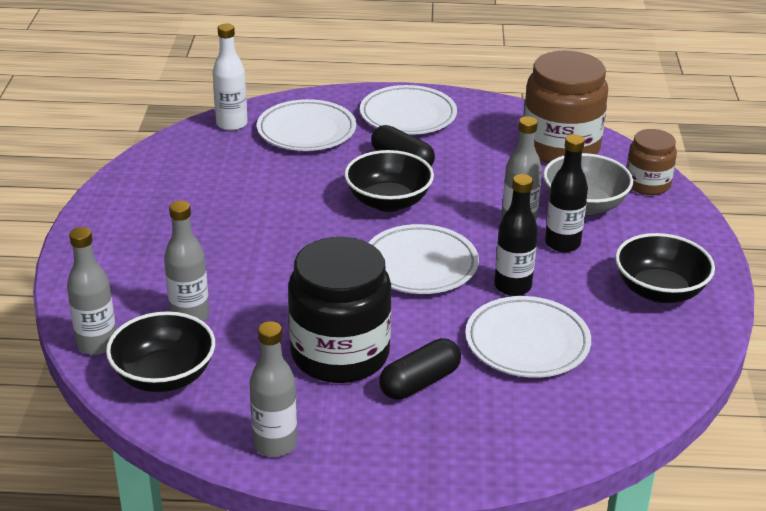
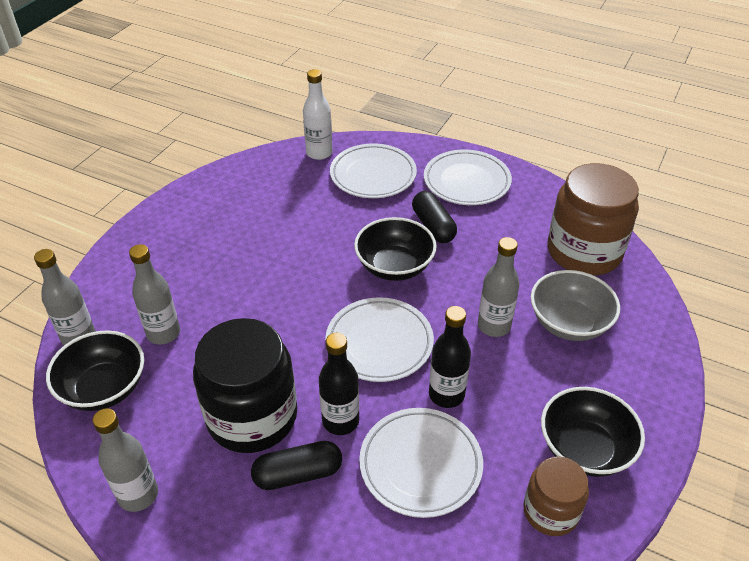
camera: 25 degrees right, 10 degrees up
black bottle [545,134,588,252] -> black bottle moved to [319,333,359,435]
brown jar [626,129,677,195] -> brown jar moved to [523,456,589,536]

